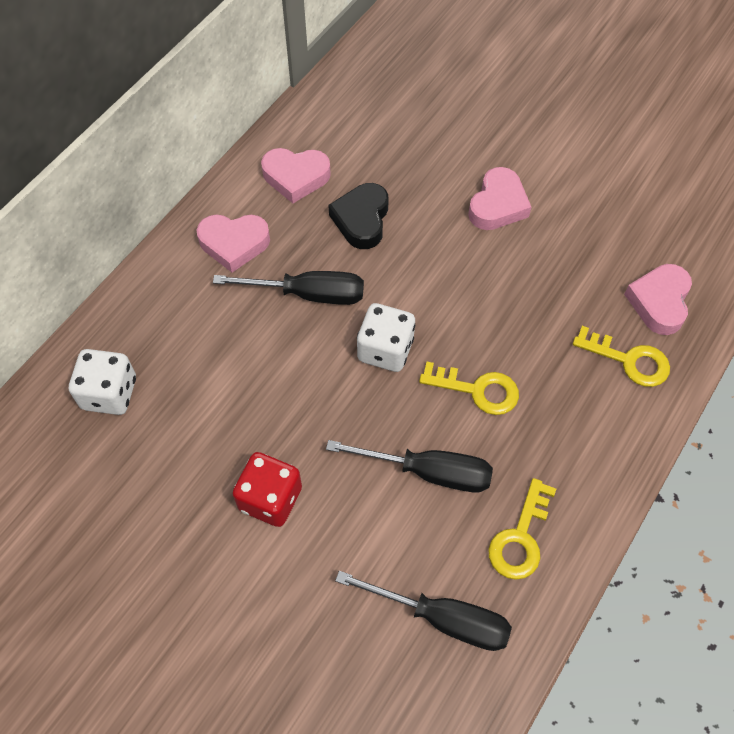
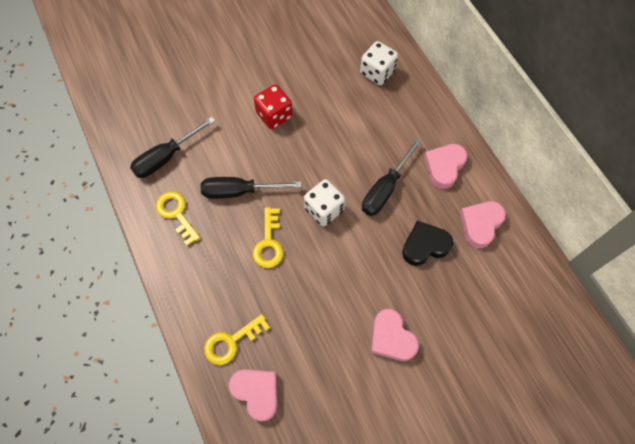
camera: 120 degrees right, 5 degrees up
black screwdriver [326,440,493,492] -> black screwdriver turned 45 degrees clockwise [200,177,301,199]
black heart [328,183,389,249] -> black heart turned 60 degrees counterclockwise [402,221,453,266]
yellow key [419,362,519,415] -> yellow key turned 45 degrees counterclockwise [253,207,283,268]

